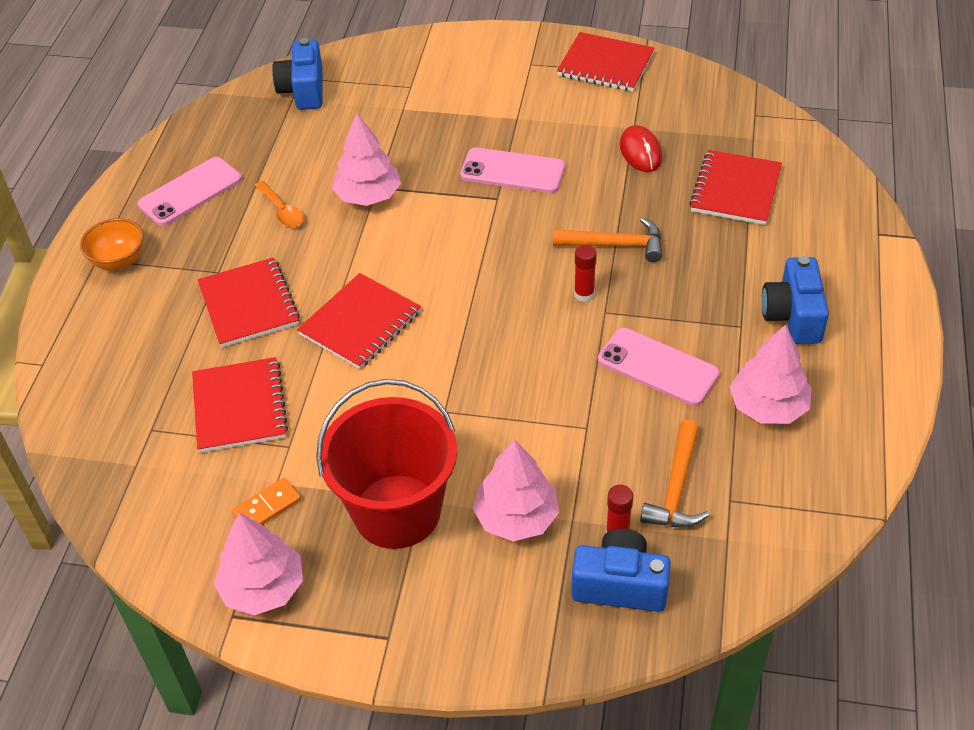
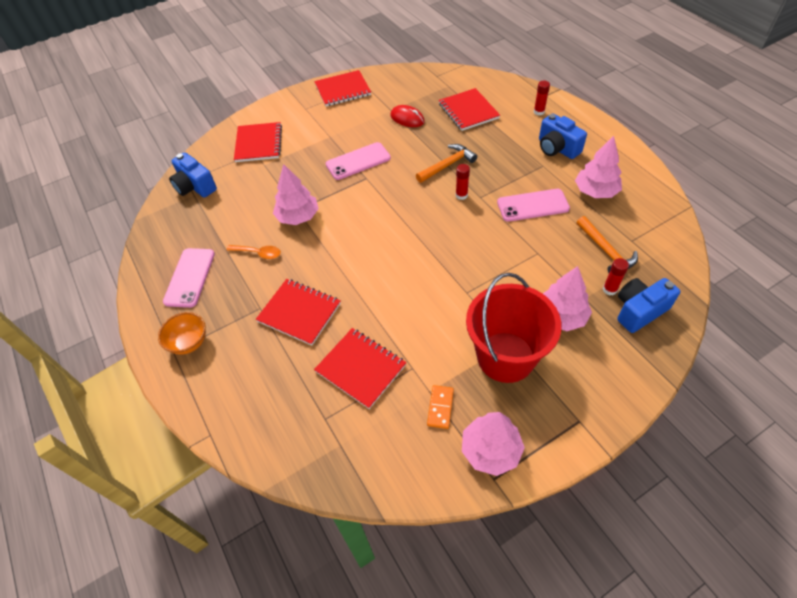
camera: 40 degrees left, 5 degrees up
red notebook [297,273,421,369] -> red notebook moved to [234,122,282,162]
none -> red glue stick [534,81,550,116]

